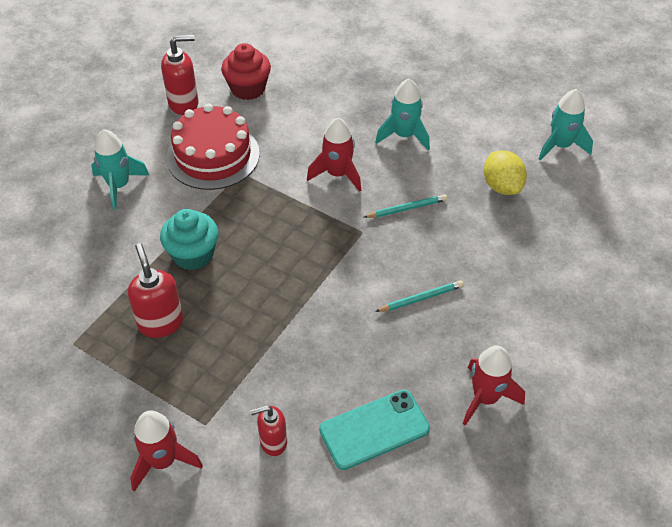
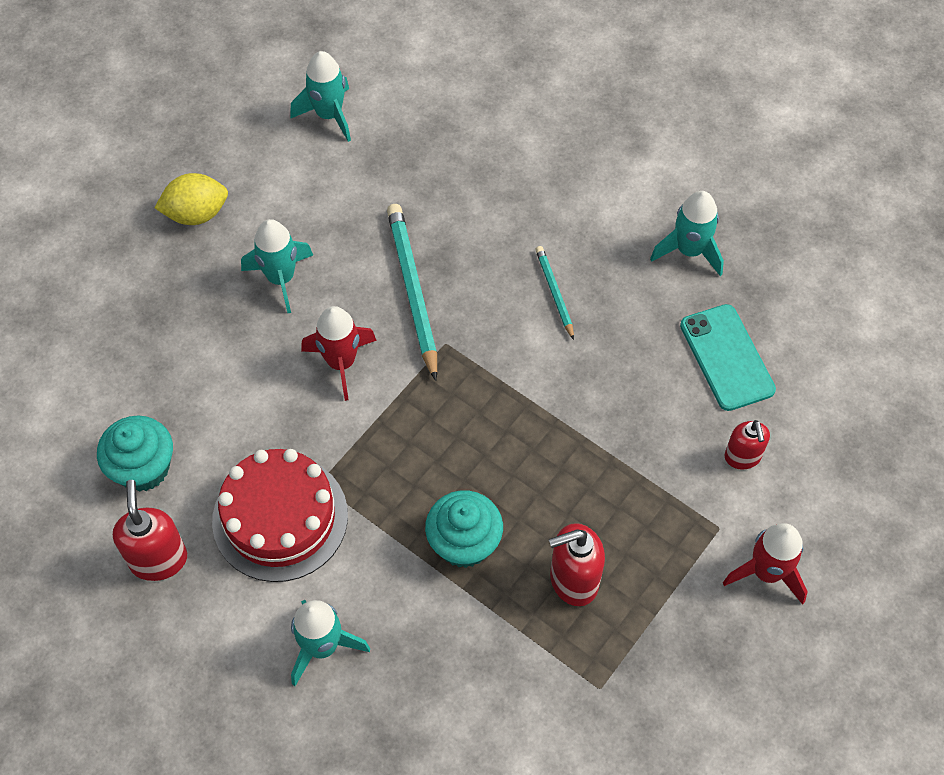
camera: 85 degrees left, 10 degrees up
red cupcake [221,43,271,100] -> turquoise cupcake [97,416,173,492]
turquoise pencil [364,194,447,218] -> turquoise pencil [387,204,437,381], size x1.85
red rocket [463,346,525,426] -> turquoise rocket [650,191,724,276]
yellow lemon [484,150,527,195] -> yellow lemon moved to [154,173,228,225]

